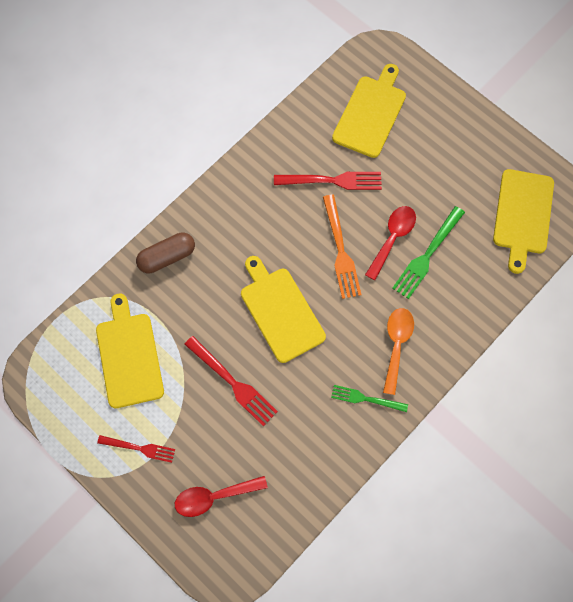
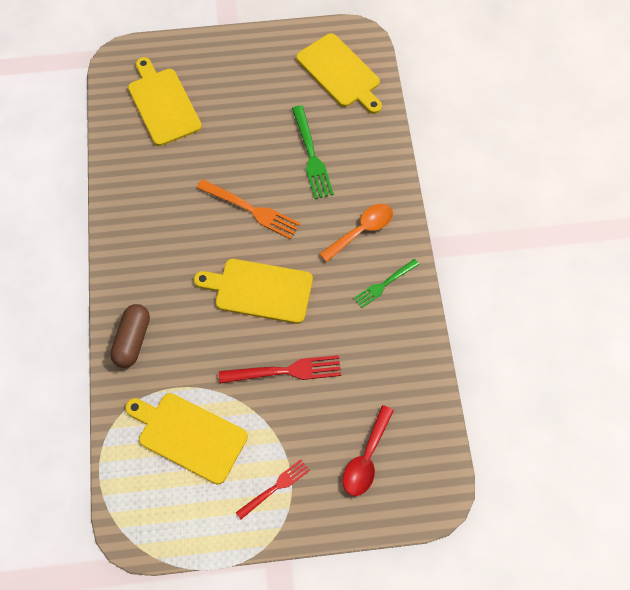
camera: 50 degrees left, 5 degrees down
red fork [274,172,382,190] -> none
red spoon [365,206,416,280] -> none
orange spoon [383,308,414,395] -> orange spoon turned 90 degrees clockwise [320,204,393,262]

